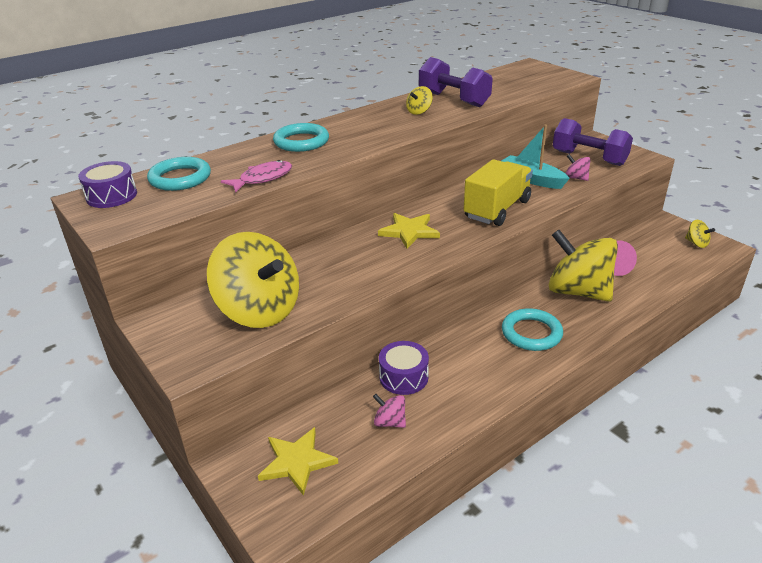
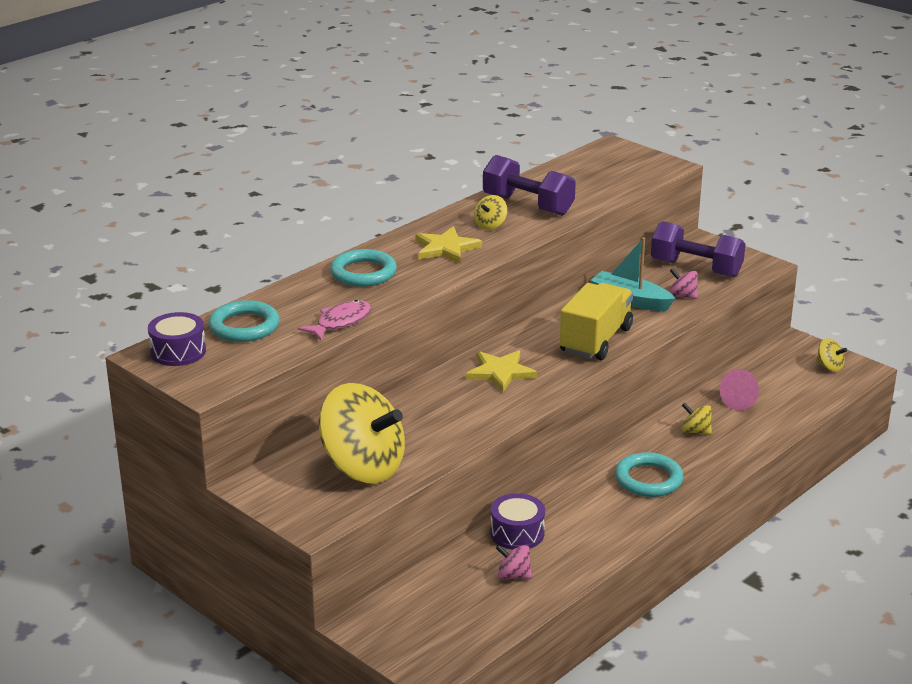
camera: 10 degrees left, 5 degrees down
yellow star [258,427,338,496] -> yellow star moved to [416,226,482,264]
yellow spinning top [549,230,618,302] -> yellow spinning top [682,403,712,435], size x0.41

